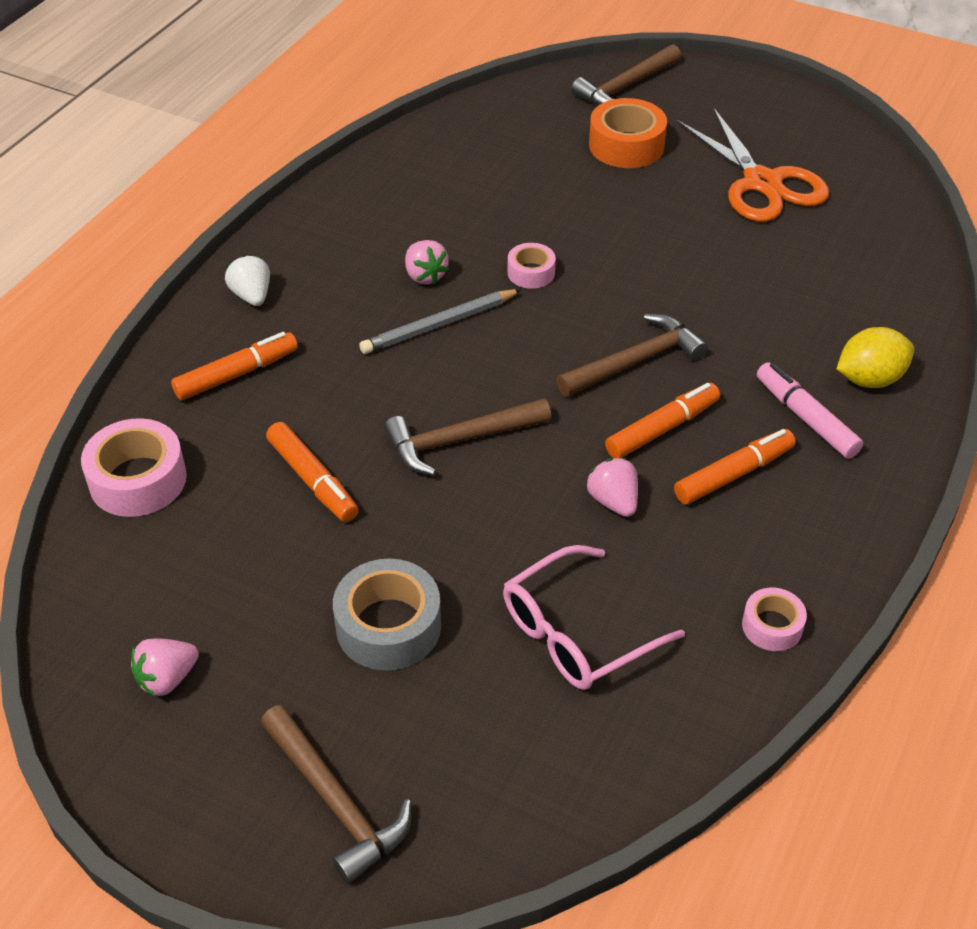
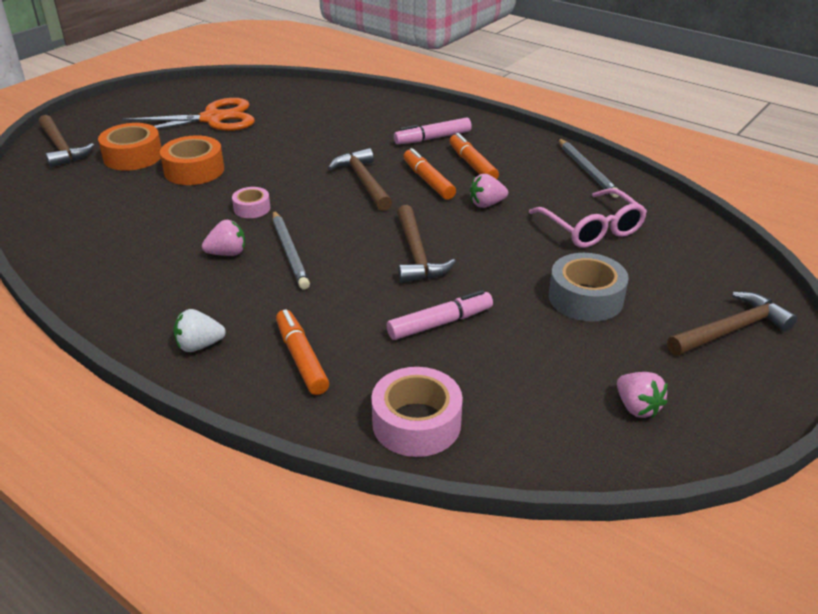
camera: 80 degrees left, 10 degrees down
orange marker [266,422,359,522] -> pink marker [387,290,493,340]
pink tape [742,588,807,651] -> grey pencil [558,138,619,198]
yellow lemon [836,327,914,388] -> none
none -> orange tape [160,135,224,185]

